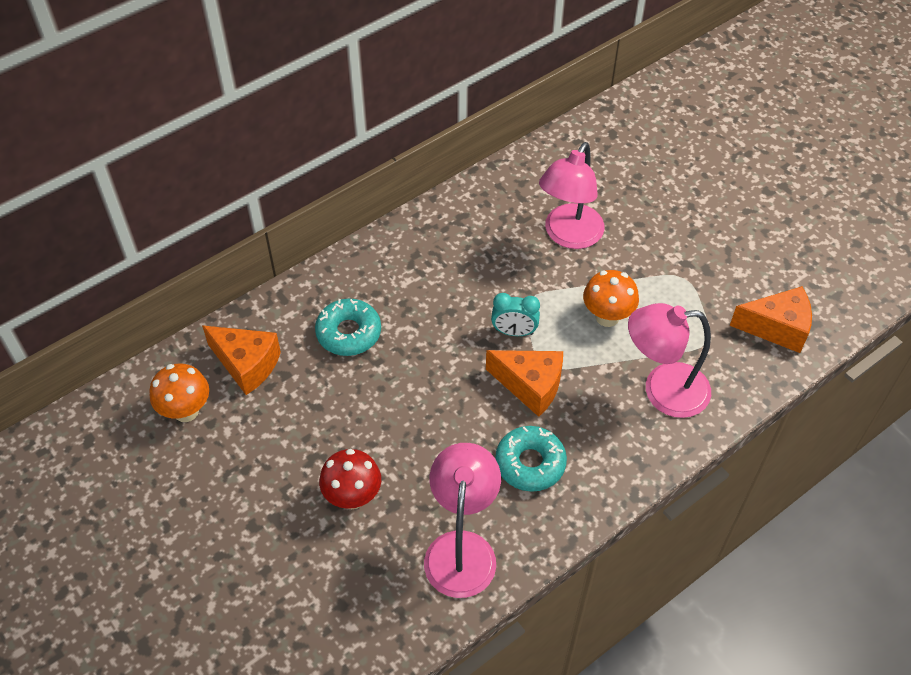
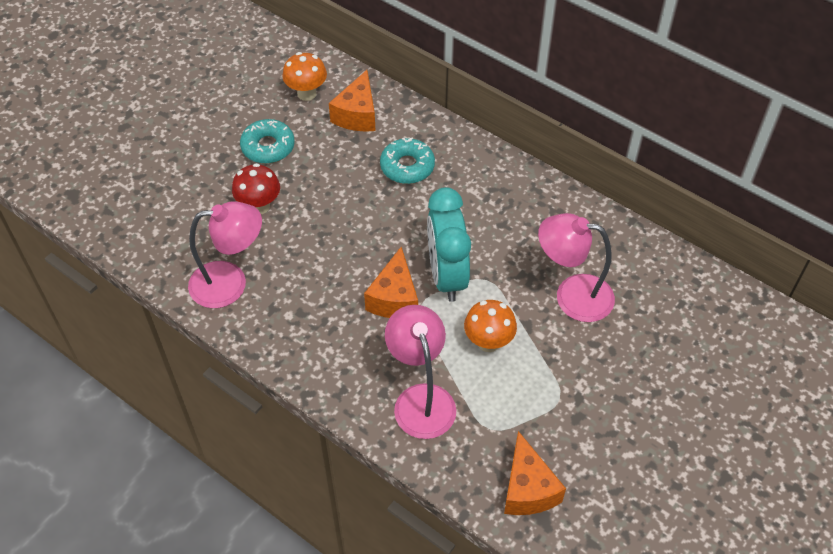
camera: 75 degrees right, 0 degrees up
turquoise clock [491,293,540,336] -> turquoise clock [427,187,471,302], size x1.96
turquoise donut [495,426,567,492] -> turquoise donut moved to [240,119,295,164]

